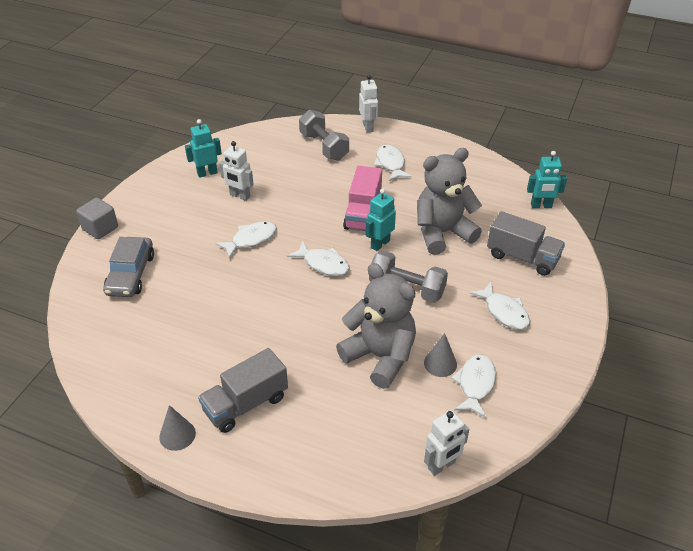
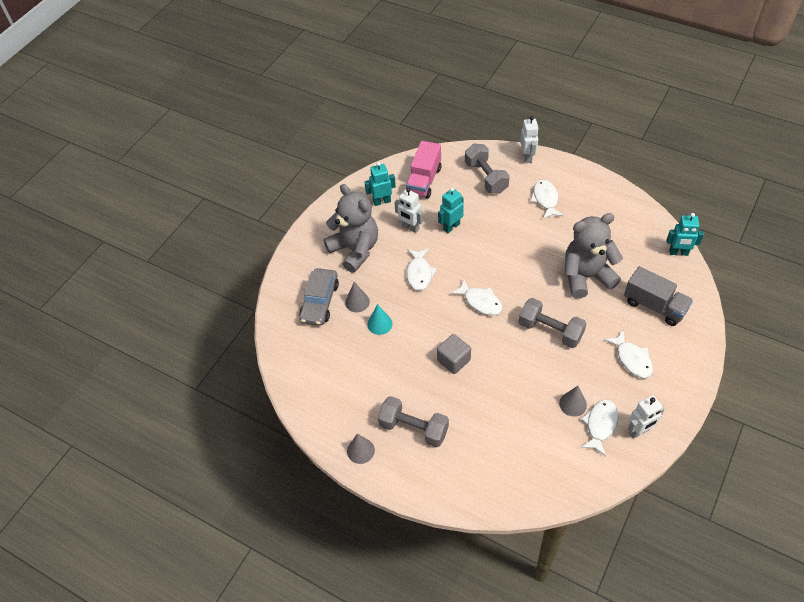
camera: 10 degrees right, 10 degrees up
grey cube [76,198,118,239] -> grey cube moved to [437,334,471,374]
grey truck [198,348,288,433] -> grey dumbbell [378,396,449,447]
white fish [215,221,277,259] -> white fish turned 120 degrees clockwise [406,248,437,291]
grey teddy bear [336,263,416,389] -> grey teddy bear moved to [323,184,378,273]
pink truck [343,166,382,231] -> pink truck moved to [406,141,441,199]
turquoise robot [366,189,396,251] -> turquoise robot moved to [438,187,464,233]
white robot [424,410,469,476] -> white robot moved to [628,395,665,439]
none -> grey cone [345,282,370,313]
none -> turquoise cone [367,304,393,335]

